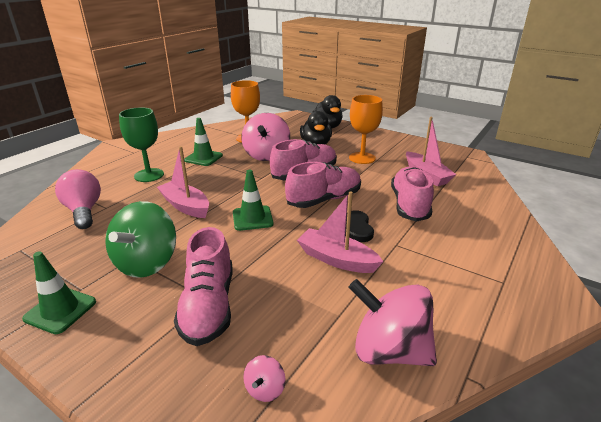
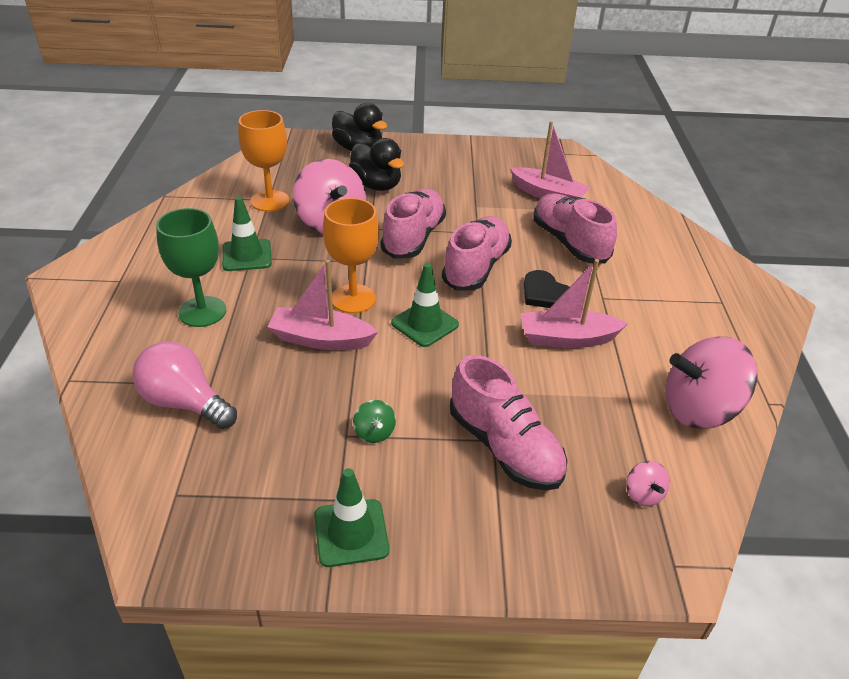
camera: 35 degrees left, 10 degrees up
green spinning top [105,201,176,278] -> green spinning top [353,400,396,443], size x0.43
orange goblet [349,95,383,164] -> orange goblet moved to [323,198,379,314]

